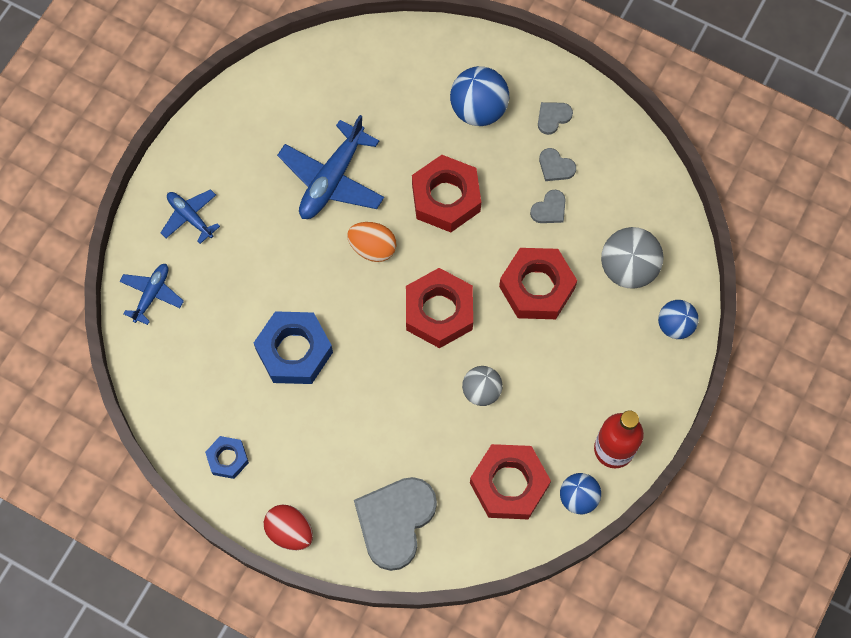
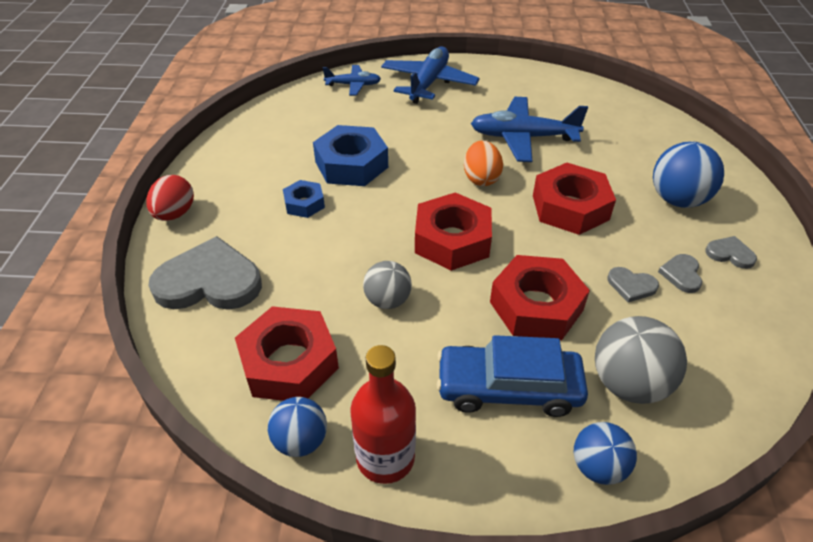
camera: 65 degrees right, 25 degrees down
blue plane [161,189,220,244] -> blue plane [381,47,480,104], size x1.74
blue nut [205,436,249,479] -> blue nut moved to [283,180,325,218]
none -> blue car [437,335,588,417]

